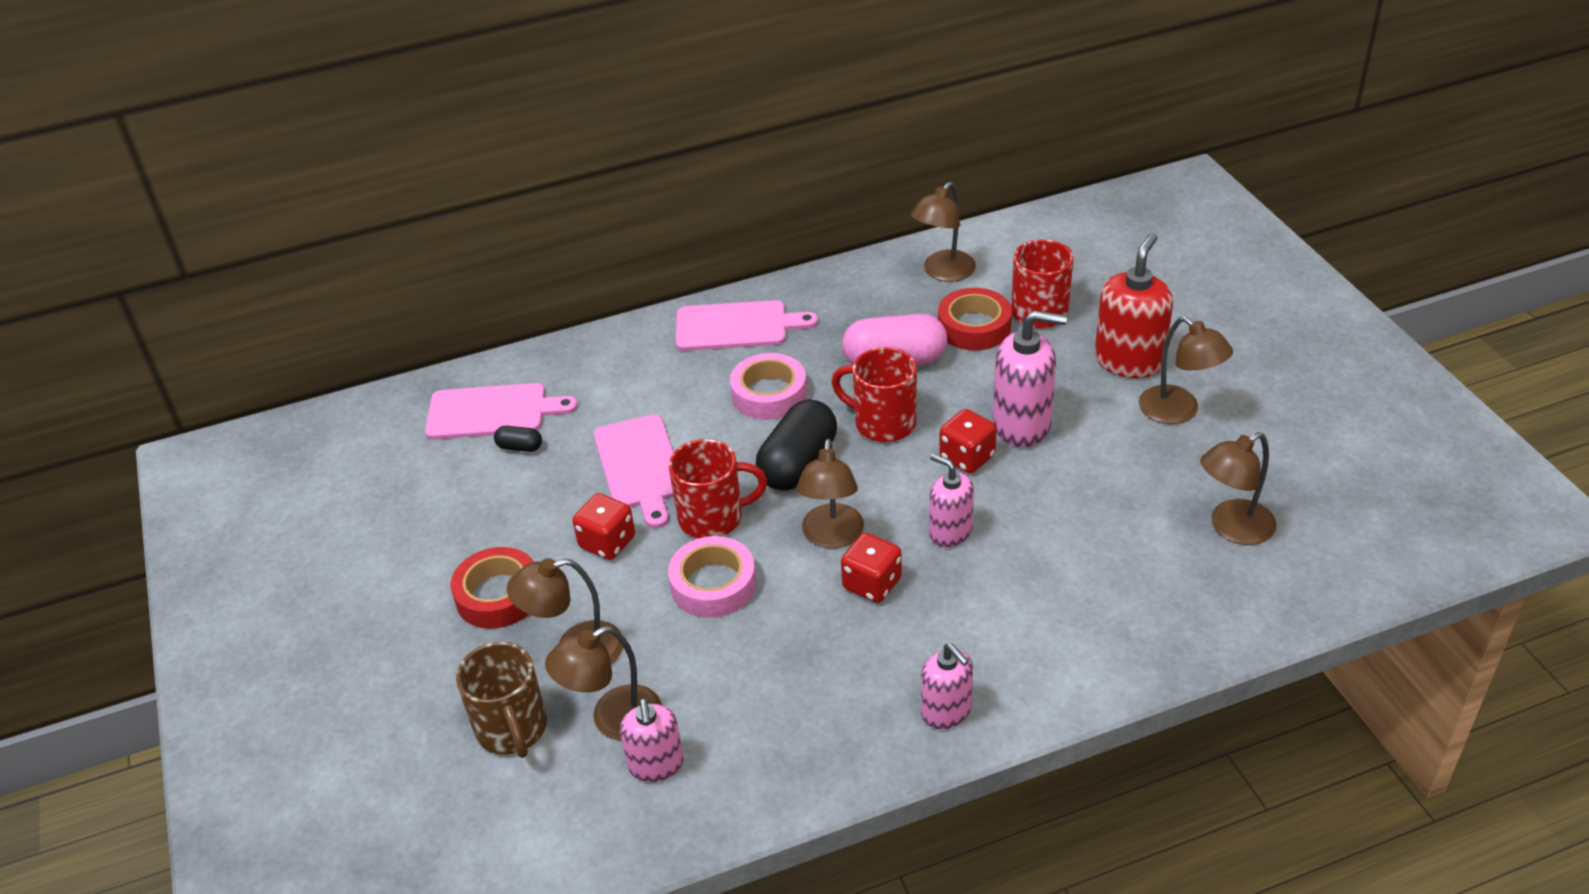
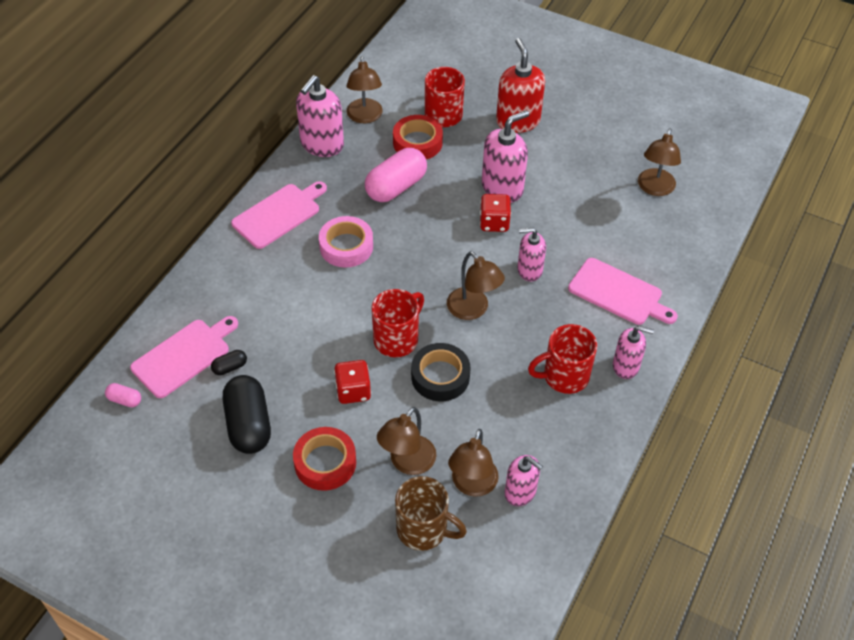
camera: 45 degrees left, 10 degrees up
pink cutting board [594,414,674,528] -> pink cutting board moved to [568,258,678,325]
pink tape [668,536,756,618] -> black tape [411,343,470,401]
black capsule [756,399,837,491] -> black capsule moved to [223,375,271,454]
red mug [832,347,917,442] -> red mug moved to [528,324,597,394]
red dice [841,533,902,603] -> none
brown lamp [1139,317,1233,424] -> none
none -> pink capsule [105,383,141,407]
none -> pink soap dispenser [296,75,344,157]

